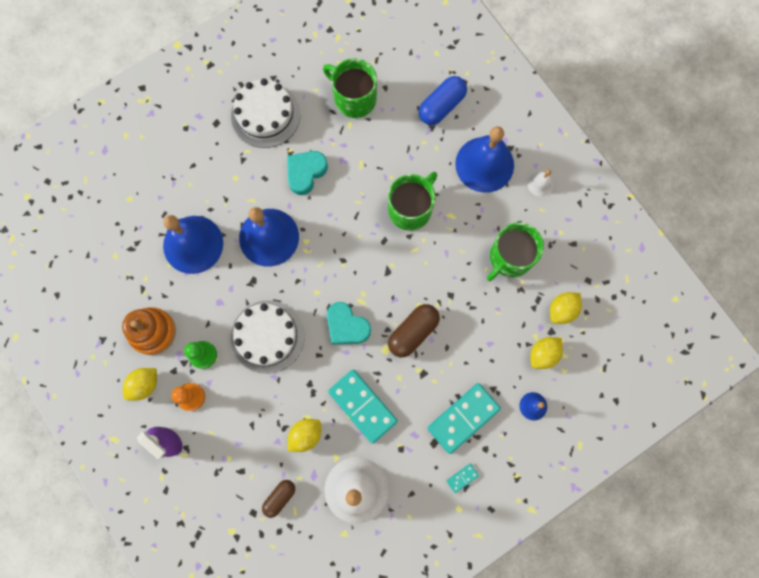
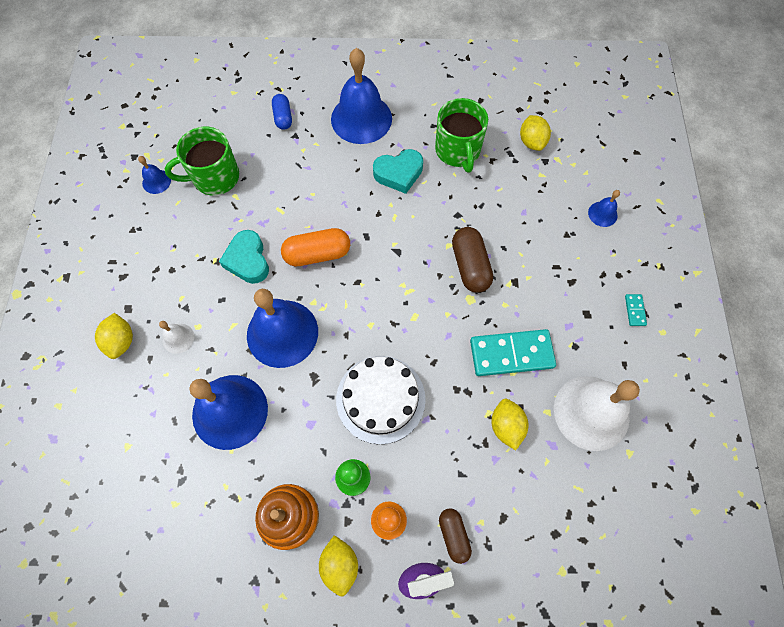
camera: 55 degrees left, 10 degrees down
white cake [231,79,300,148] -> none
brown capsule [262,480,295,518] -> brown capsule moved to [439,508,472,564]
turquoise heart [327,302,371,345] -> turquoise heart moved to [373,149,423,194]
green mug [388,172,437,231] -> none
blue capsule [419,76,467,125] -> blue capsule [272,94,292,130], size x0.63
turquoise domino [428,383,501,454] -> none
white bell [527,169,553,197] -> white bell moved to [159,321,194,354]
yellow lemon [530,337,563,369] -> yellow lemon moved to [95,313,133,359]
none -> blue bell [138,156,171,194]
none -> orange capsule [281,228,350,266]

